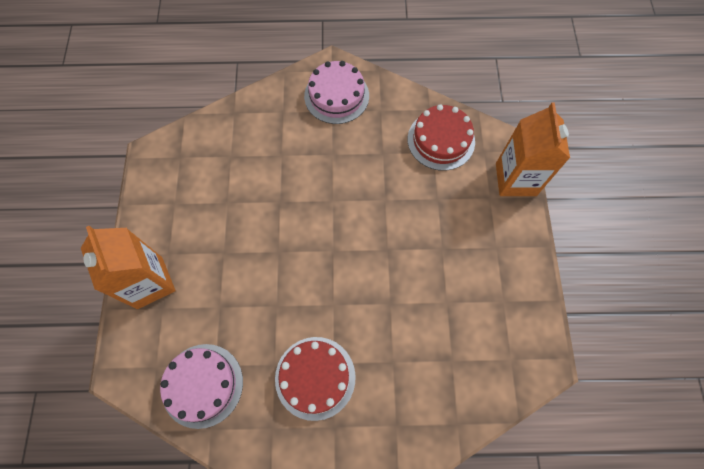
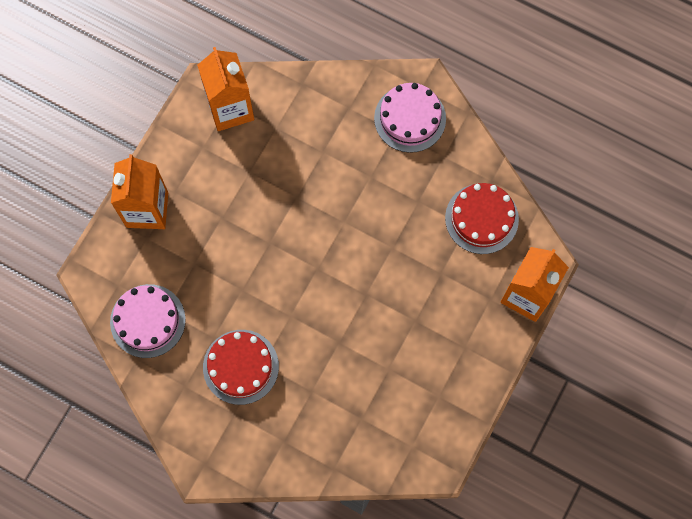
camera: 30 degrees right, 5 degrees up
none -> orange carton [197,47,254,131]

